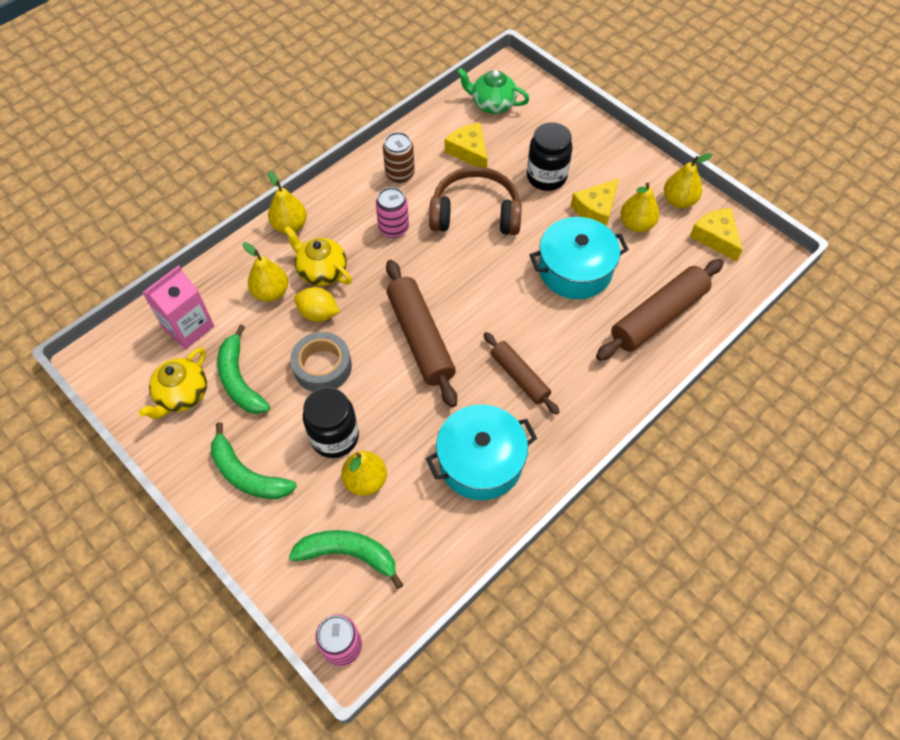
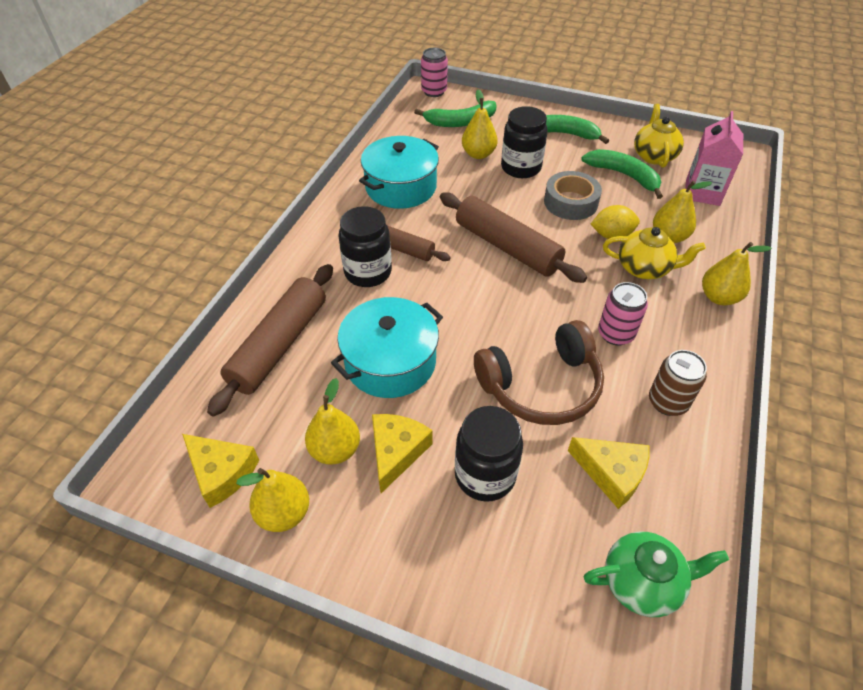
camera: 155 degrees right, 10 degrees down
none -> black jar [338,206,392,287]

